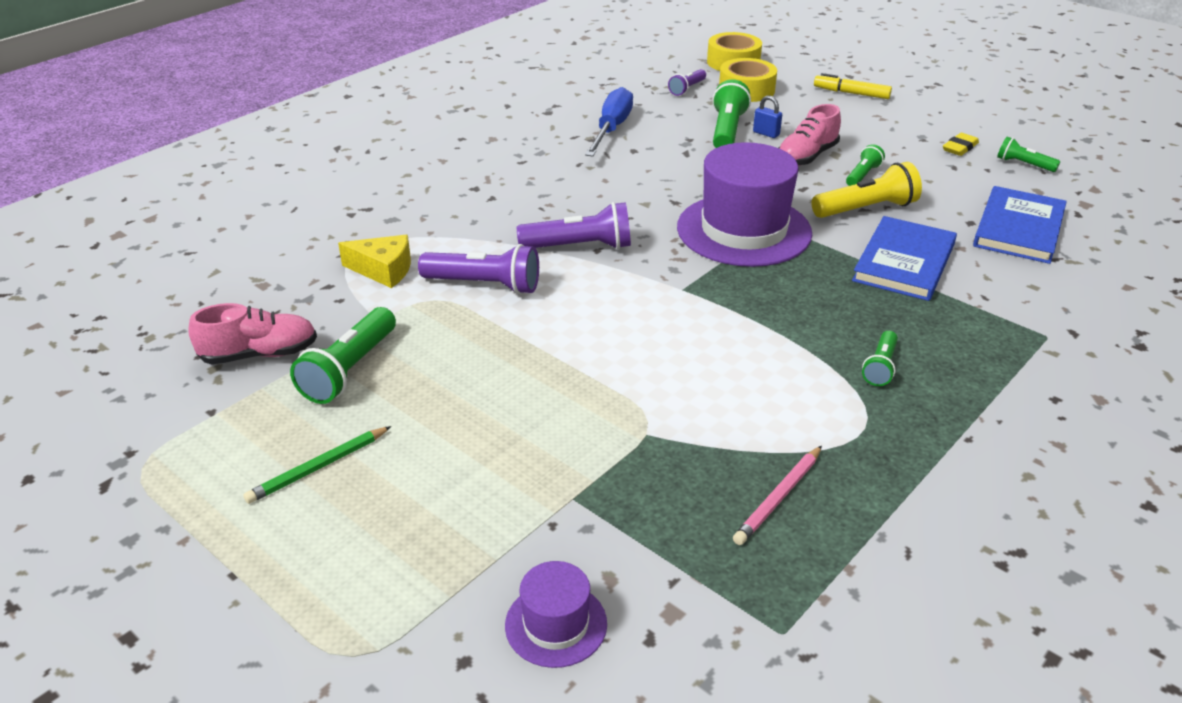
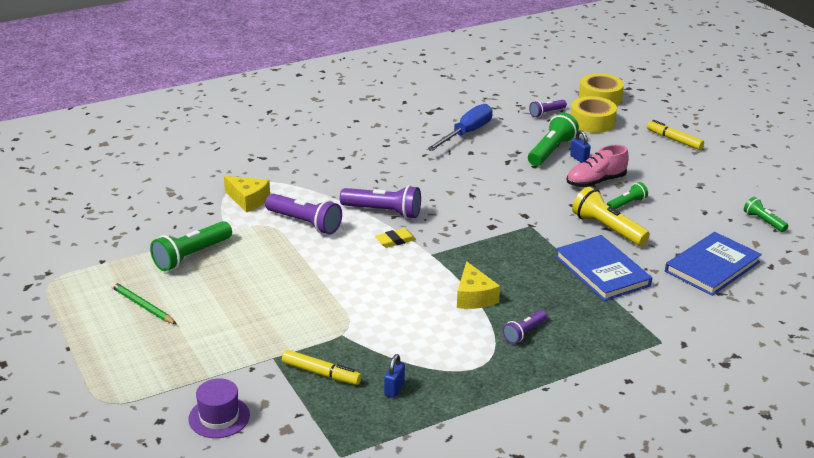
camera: 20 degrees right, 5 degrees down
pink shoe [188,303,317,364] -> none
green pencil [243,426,392,504] -> green pencil turned 60 degrees clockwise [111,282,176,324]
purple hat [677,142,812,267] -> none
pink pencil [733,446,822,545] -> blue padlock [384,354,405,398]
yellow flashlight [812,162,922,218] -> yellow flashlight turned 135 degrees counterclockwise [572,187,650,246]
blue book [852,216,957,301] -> blue book turned 75 degrees counterclockwise [555,235,652,301]
green flashlight [862,331,898,386] -> purple flashlight [503,310,547,344]
yellow eraser [943,133,979,156] -> yellow eraser moved to [375,228,416,248]
none -> yellow marker [282,350,362,385]
none -> yellow cheese [457,261,500,309]

